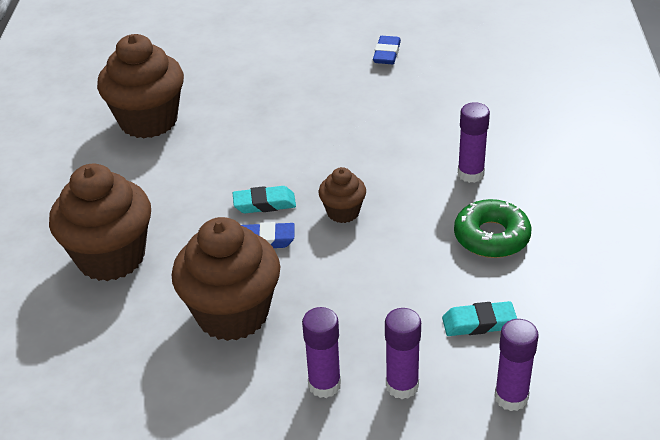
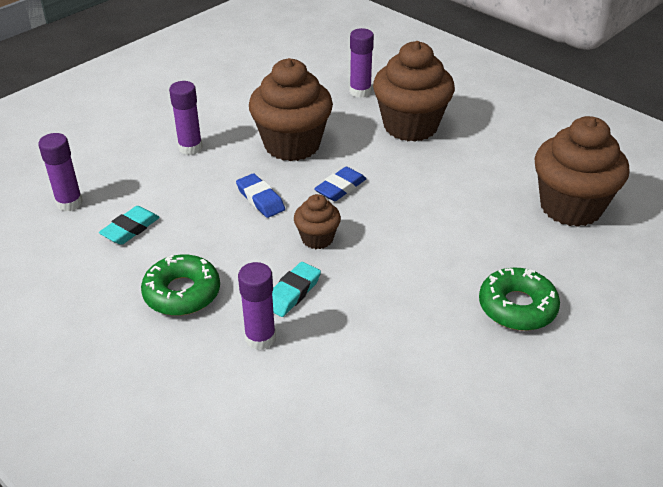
camera: 130 degrees right, 0 degrees up
turquoise eraser [233,186,296,213] -> turquoise eraser moved to [272,262,321,317]
blue eraser [373,36,401,64] -> blue eraser moved to [236,173,285,218]
purple glue stick [385,308,421,399] -> purple glue stick moved to [350,28,374,98]
none -> green donut [479,267,560,331]

